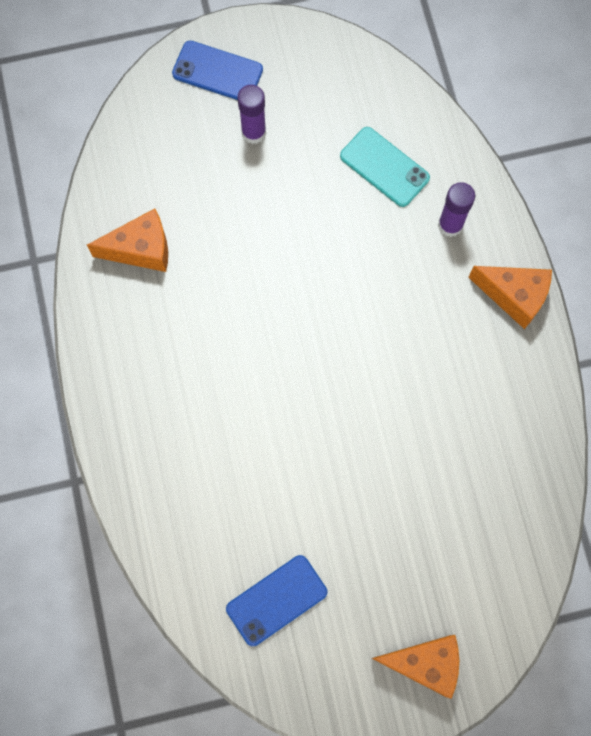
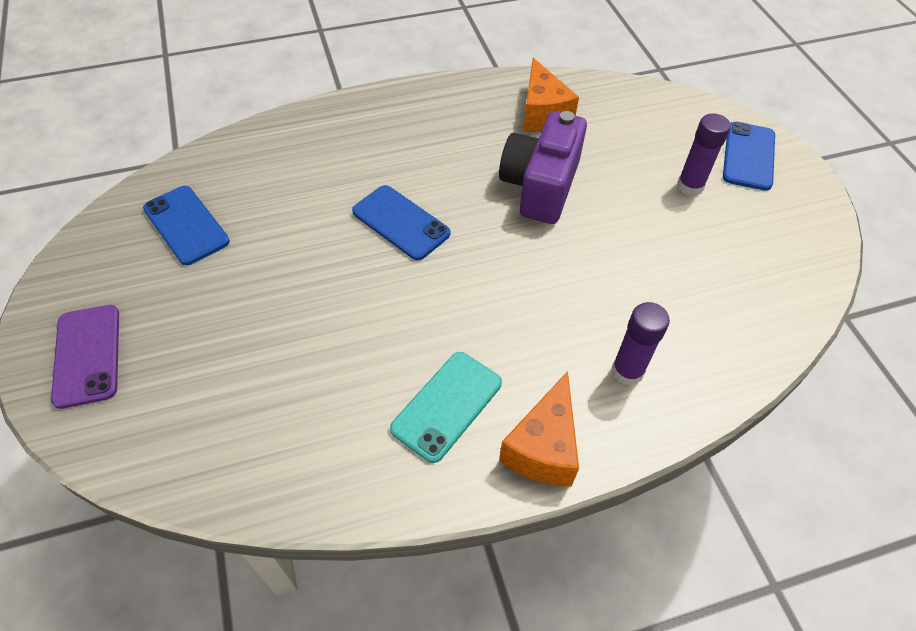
camera: 85 degrees right, 20 degrees down
turquoise phone [340,127,430,207] -> turquoise phone moved to [390,352,502,463]
orange cheese [371,635,459,699] -> purple phone [51,305,119,409]
none -> blue phone [352,185,450,260]
none -> purple camera [499,111,587,224]

